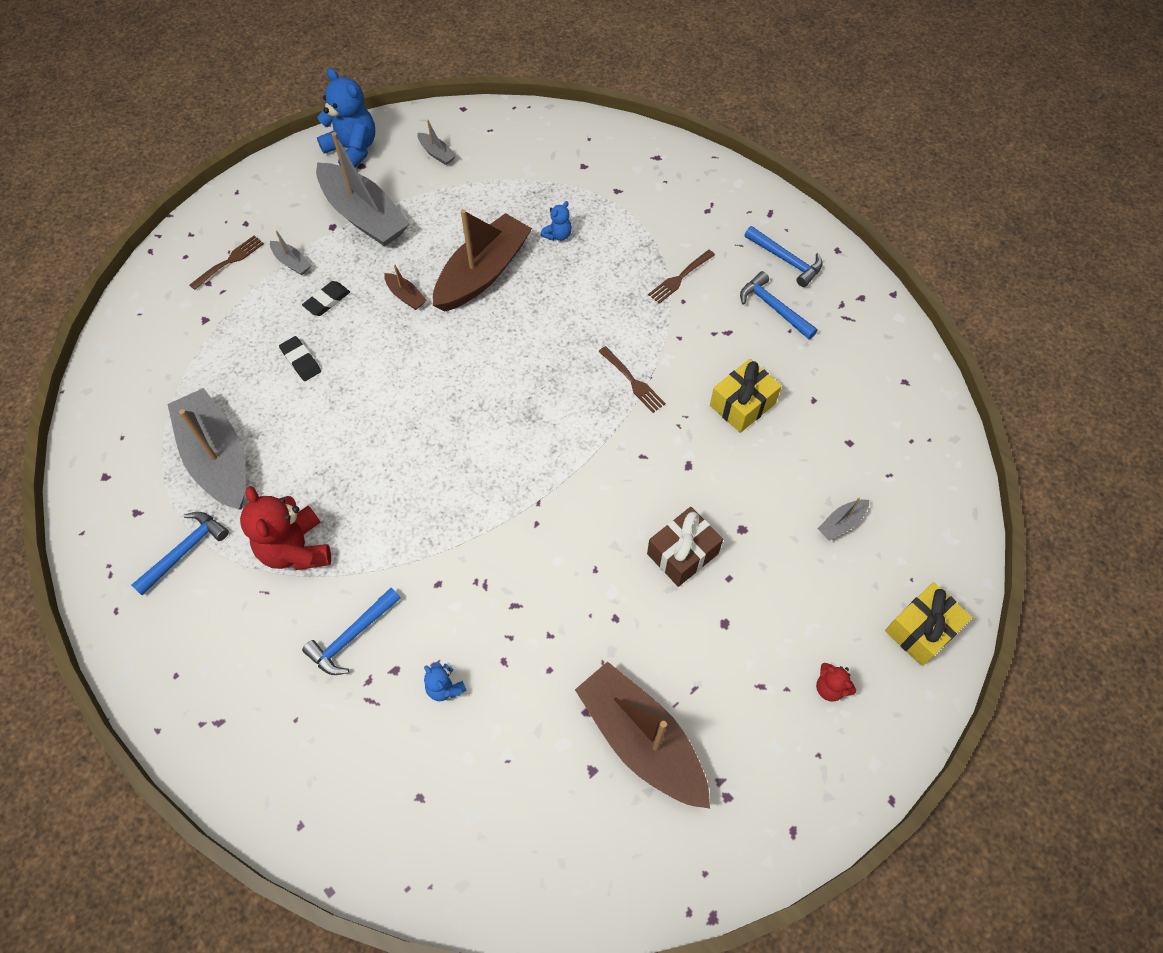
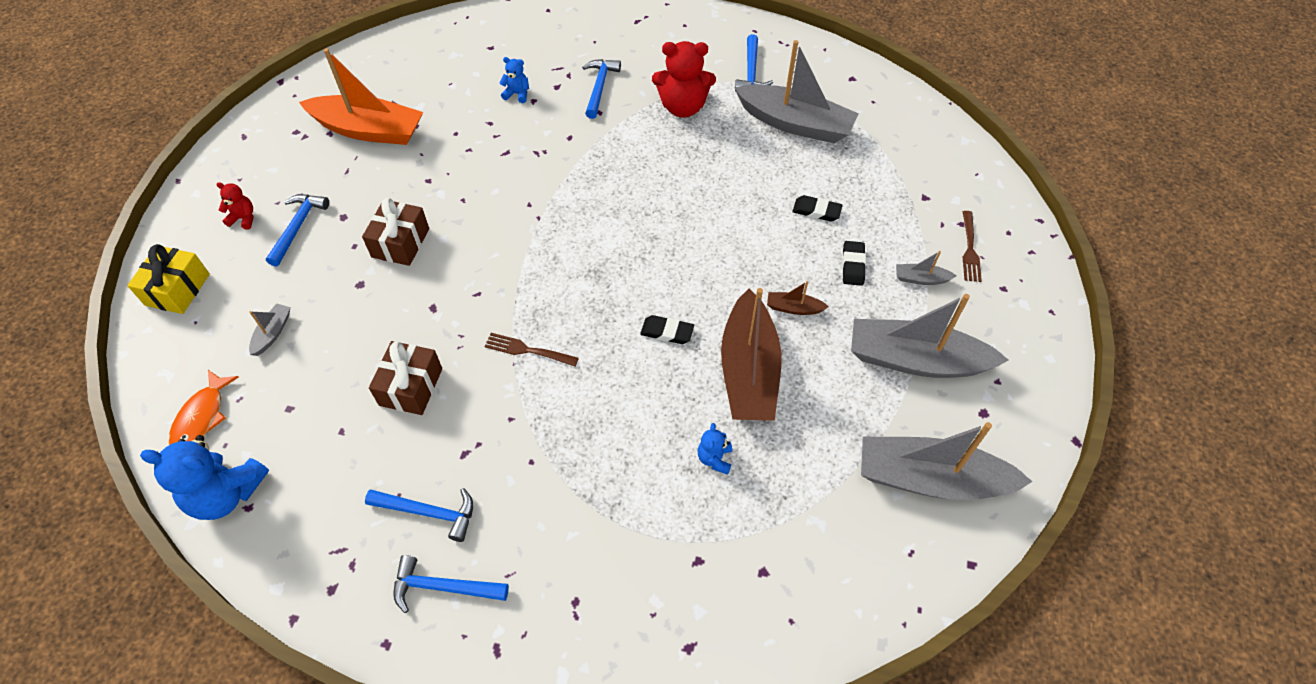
camera: 145 degrees right, 5 degrees down
red teddy bear [240,486,331,570] -> red teddy bear turned 150 degrees clockwise [652,41,716,118]
blue teddy bear [317,68,375,168] -> blue teddy bear moved to [140,435,269,520]
grey boat [417,120,457,165] -> grey boat [861,422,1033,500], size x2.39
brown boat [575,661,710,809] -> orange boat [299,48,423,145]
brown fork [648,250,715,304] -> none
yellow gift [710,359,782,433] -> brown gift [369,341,442,415]
none -> orange fish [169,370,239,445]
none -> blue hammer [266,194,329,267]
none -> black eraser [640,315,694,344]

